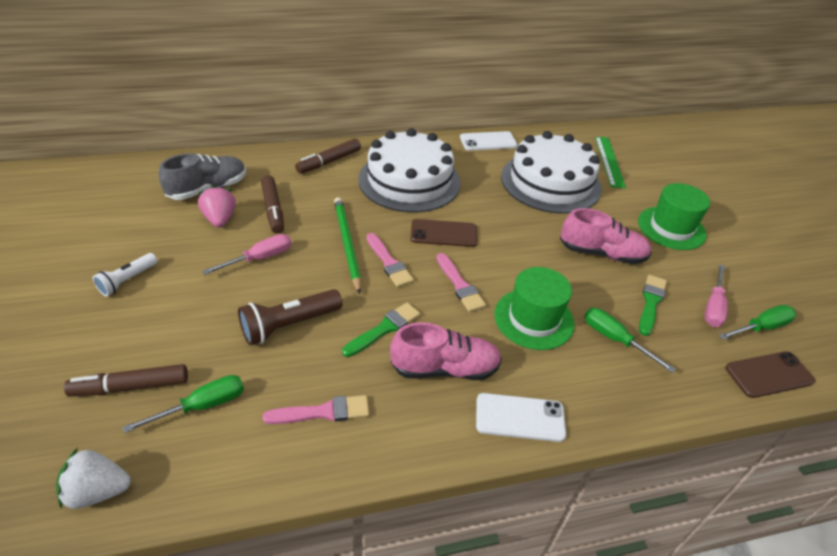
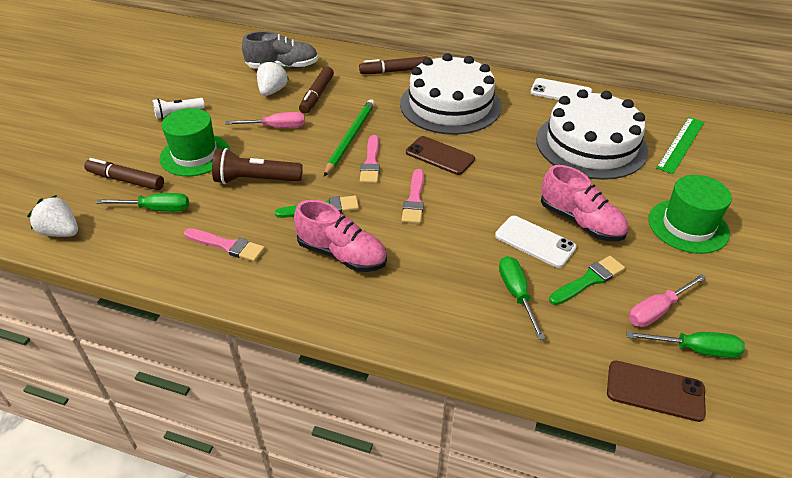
camera: 35 degrees right, 0 degrees up
pink strawberry [198,185,236,228] -> white strawberry [257,60,289,96]
white phone [476,393,566,442] -> white phone moved to [495,216,577,268]
green hat [494,267,574,350] -> green hat moved to [159,108,230,176]

